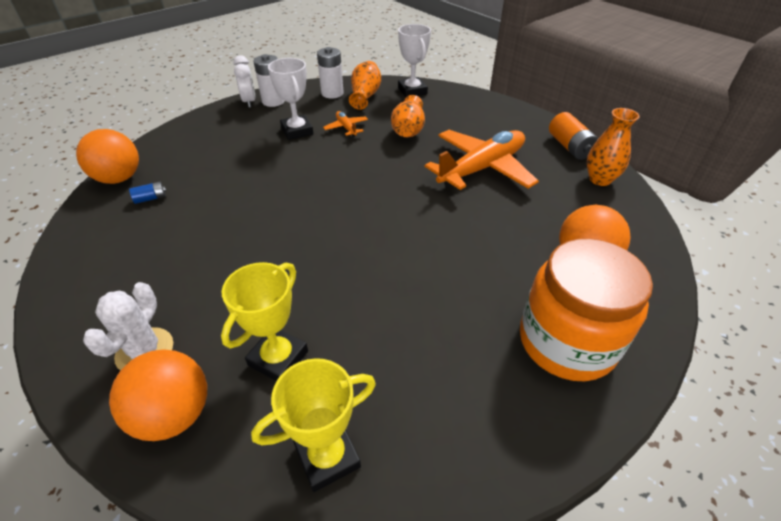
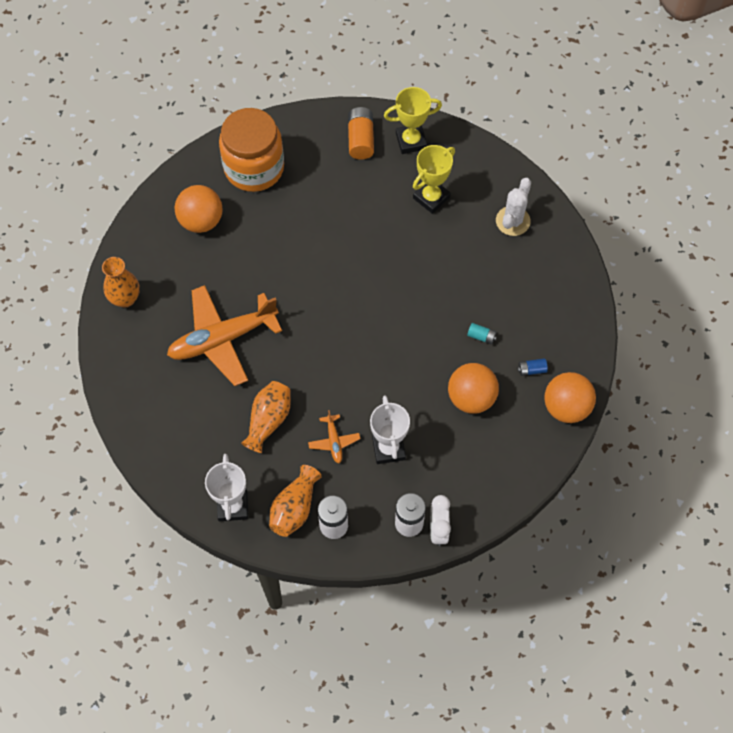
camera: 165 degrees left, 20 degrees up
orange ball [109,350,207,441] -> orange ball moved to [448,363,499,414]
orange battery [549,112,599,160] -> orange battery moved to [348,107,374,160]
none -> turquoise battery [467,323,497,345]

